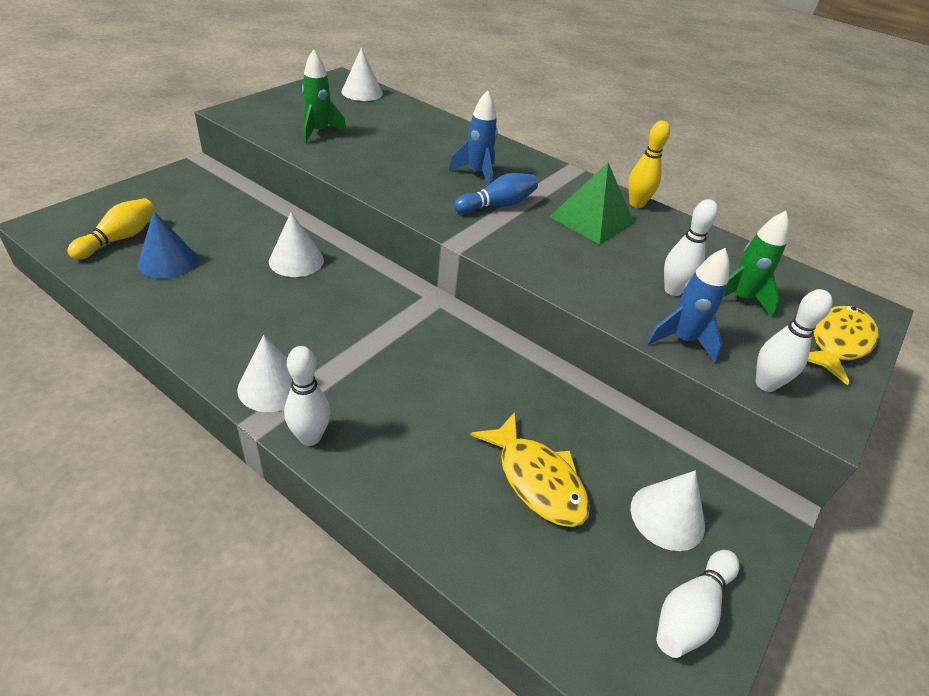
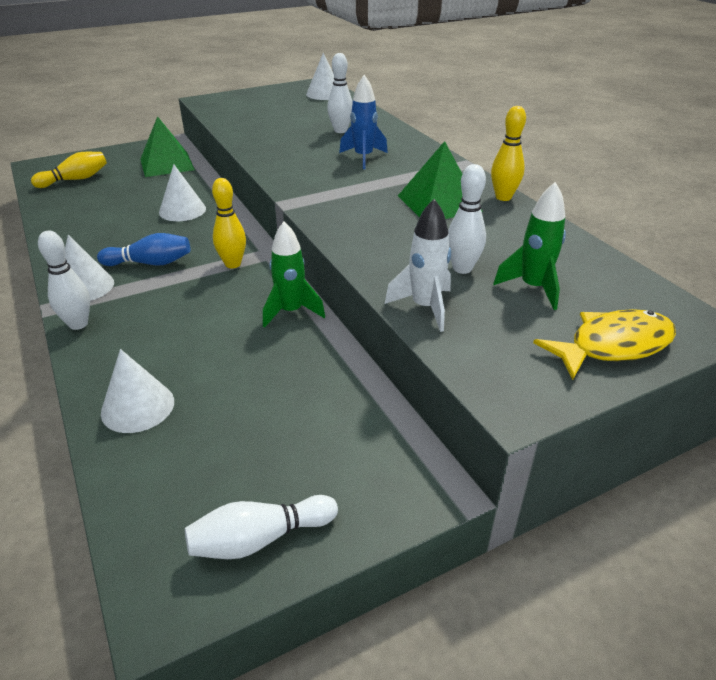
camera: 30 degrees right, 5 degrees down
blue cone [138,211,198,279] -> none
green rocket [302,49,347,143] -> green rocket moved to [263,221,325,328]
blue bowling pin [454,173,538,214] -> blue bowling pin moved to [97,233,190,266]
yellow fish [470,412,590,527] -> none
white cone [631,471,705,551] -> white cone moved to [101,349,174,433]
blue rocket [646,248,730,363] -> white rocket [385,199,451,332]
white bowling pin [756,289,832,392] -> white bowling pin moved to [327,53,353,133]
none -> green pyramid [140,116,195,177]
none -> yellow bowling pin [212,178,246,268]

